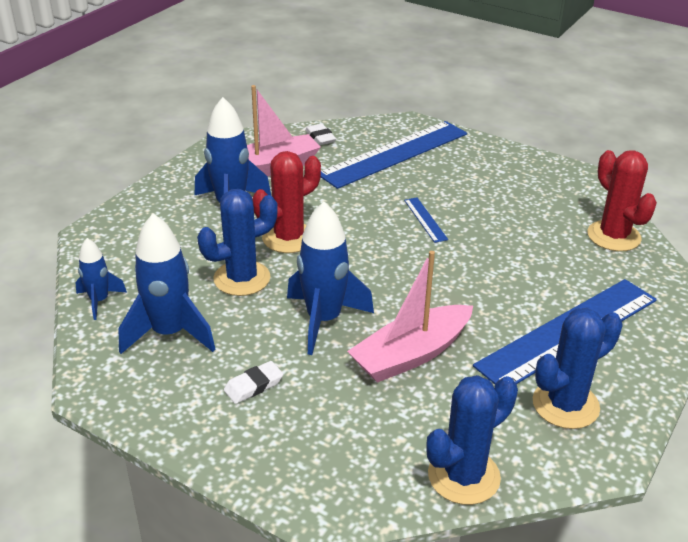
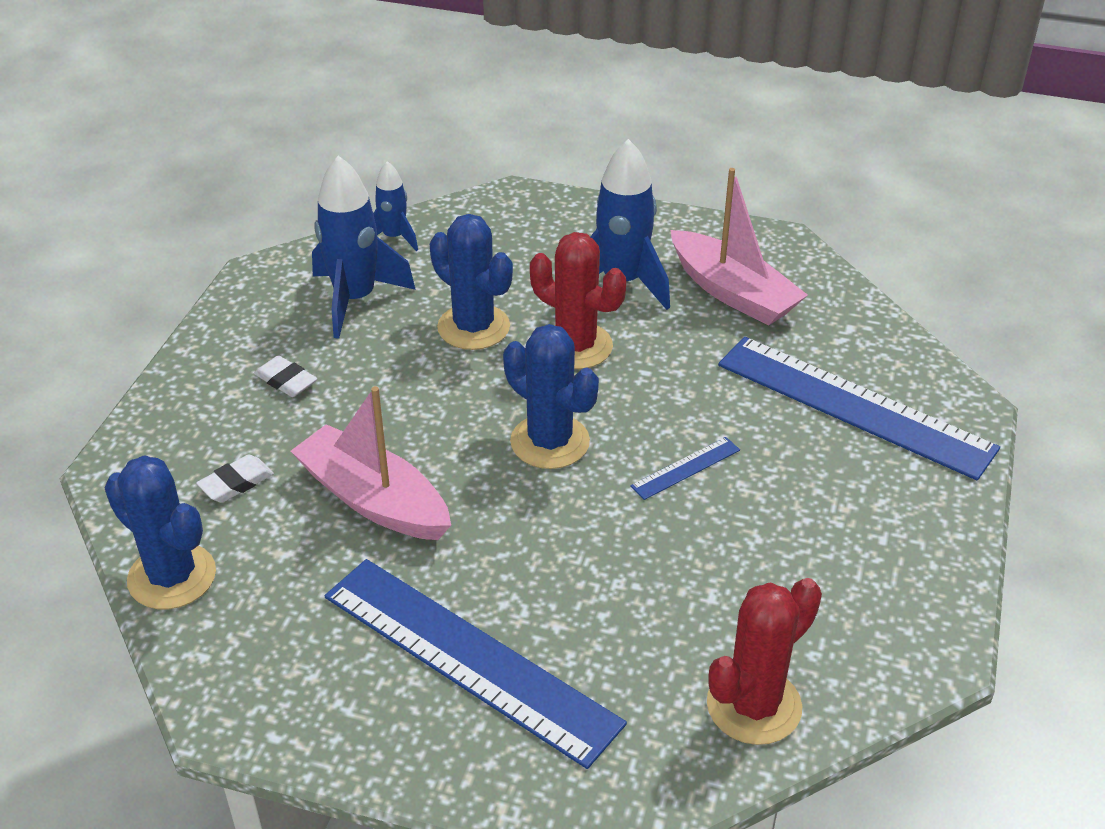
camera: 75 degrees right, 5 degrees up
blue rocket [287,202,374,355] -> none
white eraser [305,124,336,145] -> white eraser moved to [196,454,274,503]
blue cactus [533,308,623,429] -> blue cactus moved to [503,324,599,469]

